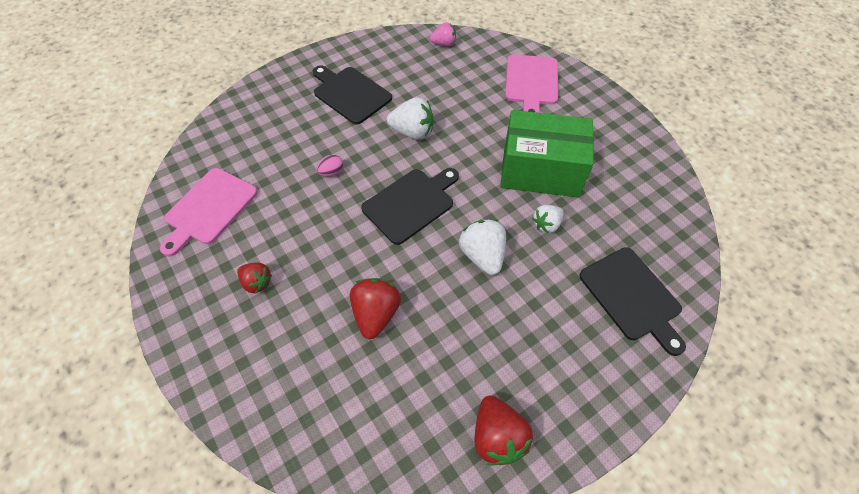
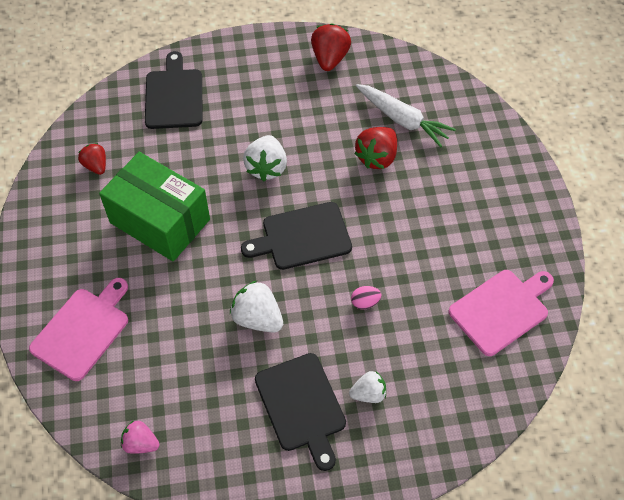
camera: 155 degrees left, 0 degrees up
red strawberry [237,262,272,294] -> red strawberry moved to [78,143,106,175]
white strawberry [532,205,564,233] -> white strawberry moved to [349,371,386,403]
none -> white carrot [356,84,456,147]

